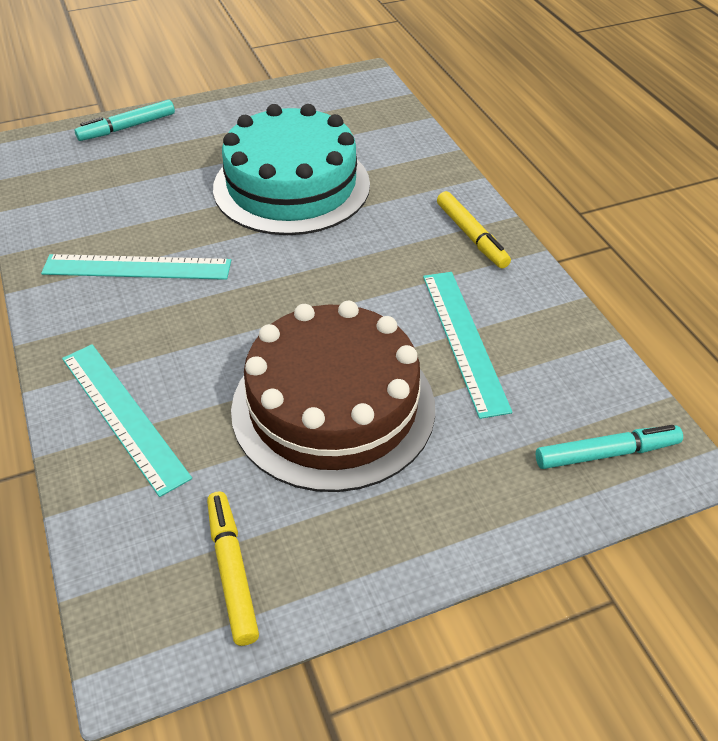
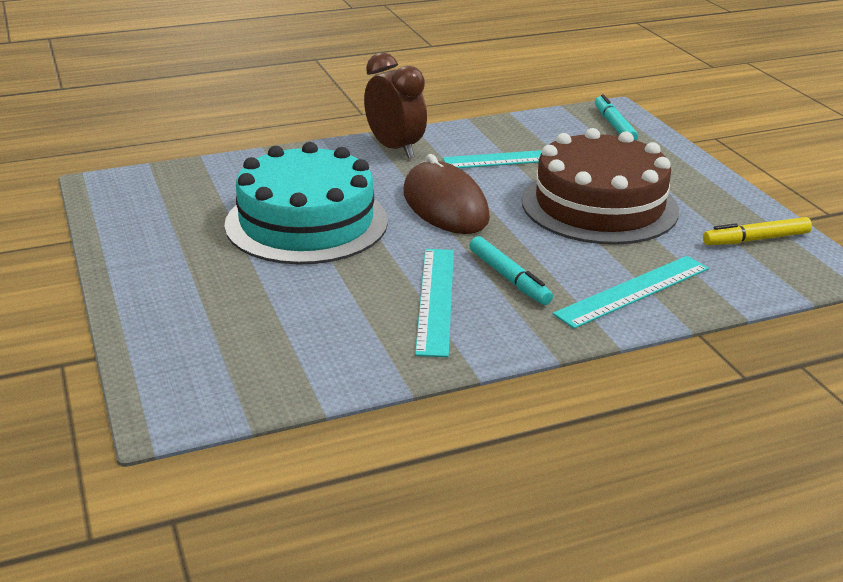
camera: 90 degrees left, 15 degrees down
turquoise marker [75,100,175,141] -> turquoise marker moved to [469,236,553,305]
yellow marker [437,191,511,268] -> brown clock [364,53,427,159]
none -> brown mouse [403,154,490,234]

